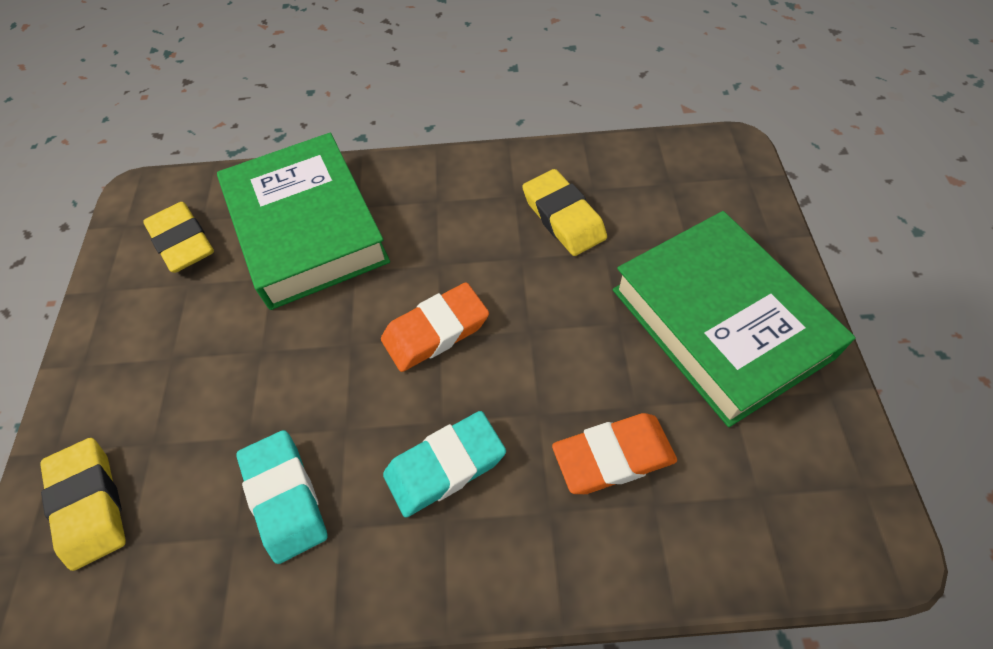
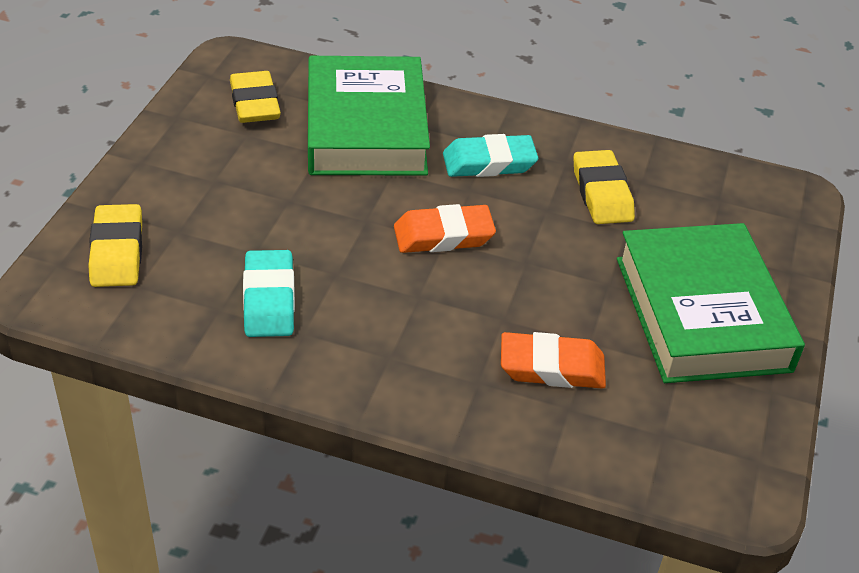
camera: 15 degrees right, 15 degrees down
turquoise eraser [383,411,506,517] -> turquoise eraser moved to [443,134,538,177]

